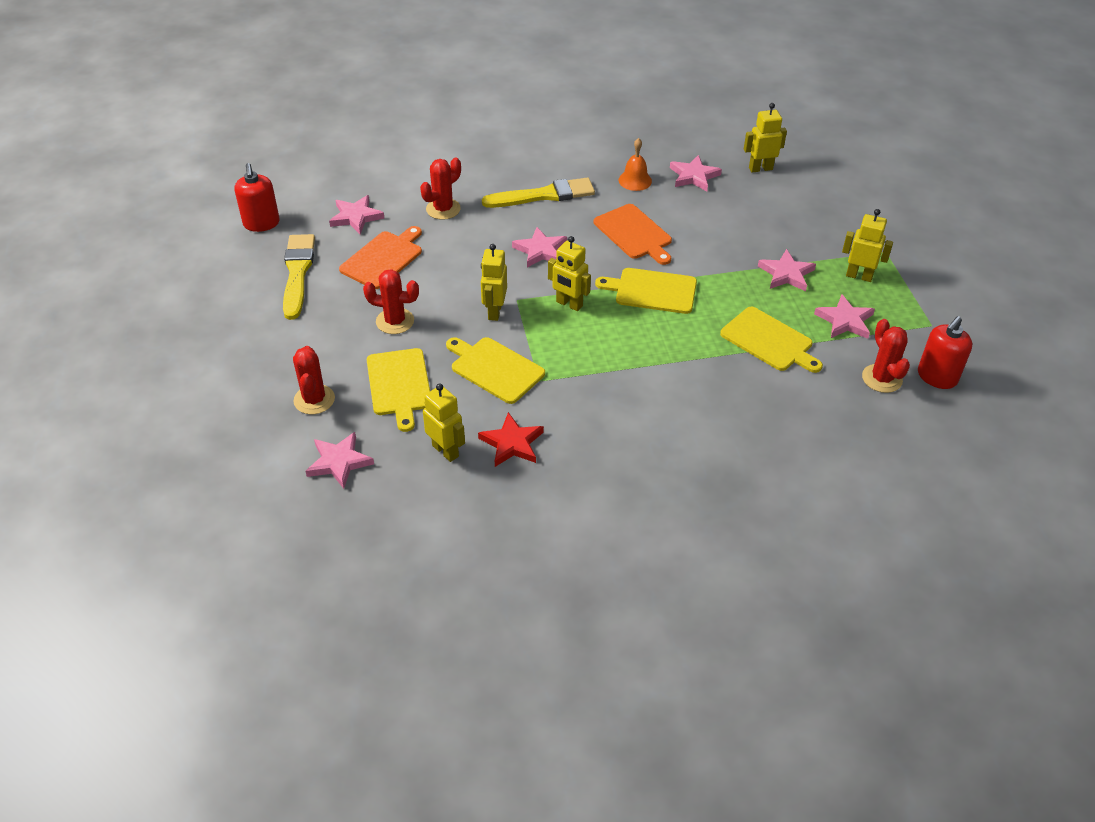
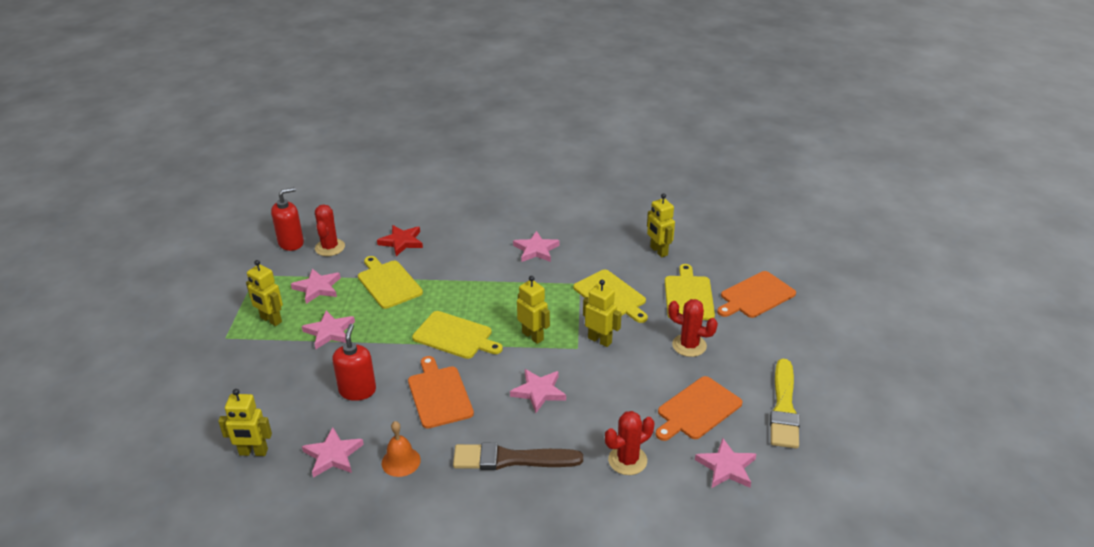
camera: 165 degrees left, 10 degrees down
red soap dispenser [234,163,280,232] -> red soap dispenser moved to [332,324,376,401]
red cactus [293,346,335,414] -> orange cutting board [717,271,796,318]
pink star [305,432,374,489] -> pink star moved to [513,231,560,262]
red star [478,412,544,467] -> red star moved to [377,225,423,256]
yellow robot [481,244,507,321] -> yellow robot turned 75 degrees counterclockwise [583,280,622,347]
yellow brush [482,177,595,208] -> brown brush [453,443,583,470]

